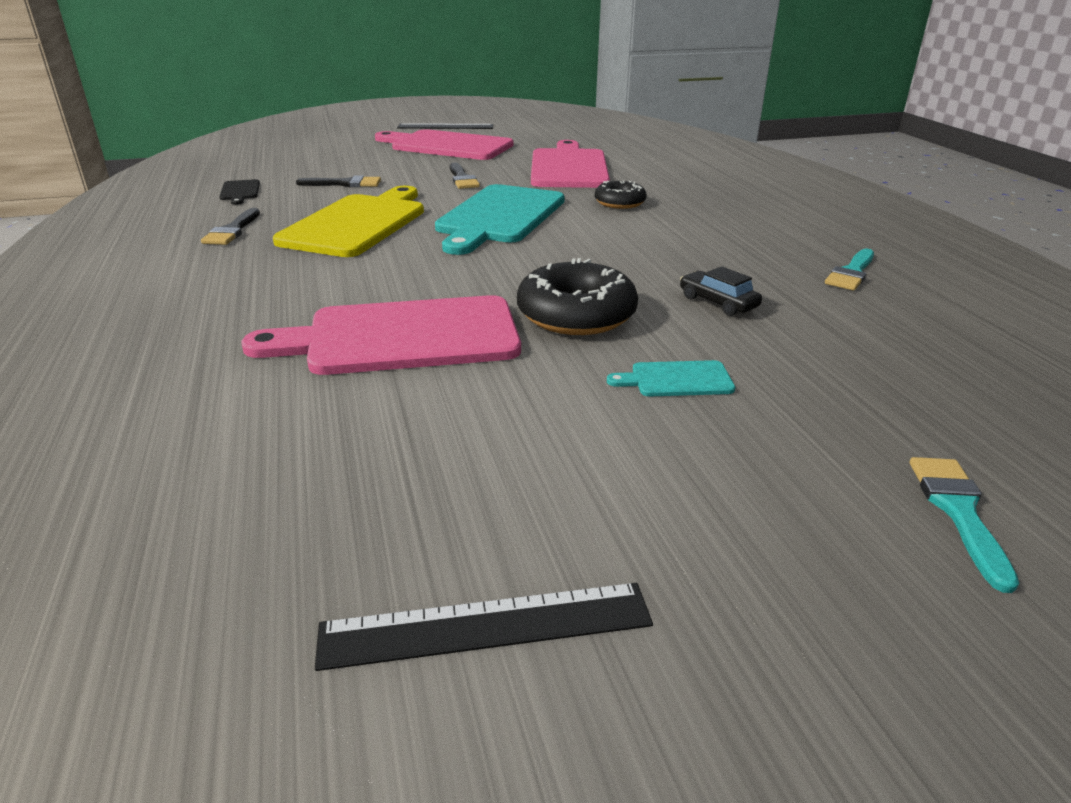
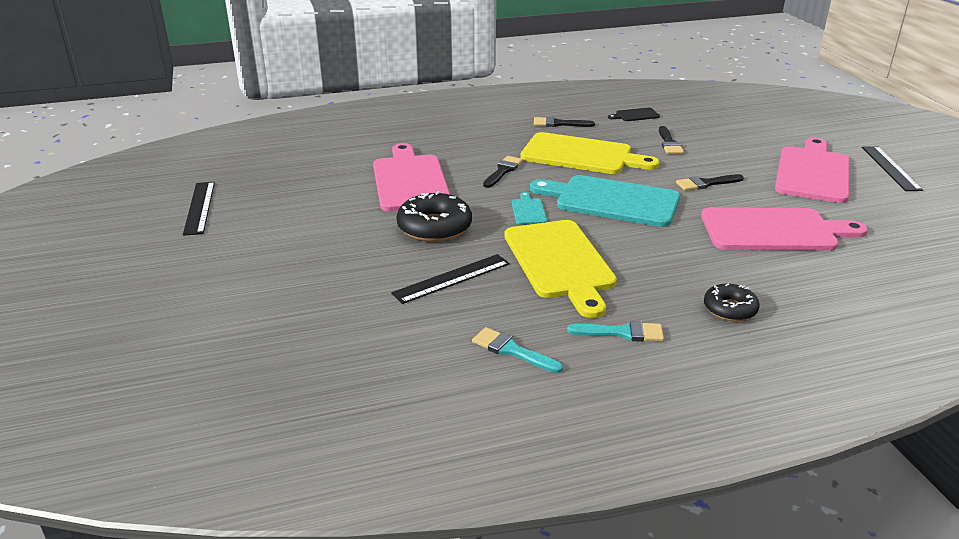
camera: 90 degrees right, 0 degrees up
black donut [595,180,647,209] -> black donut moved to [704,284,759,321]
turquoise cutting board [607,360,735,396] -> turquoise cutting board moved to [512,192,547,225]
black car [680,266,762,316] -> black ruler [391,254,510,304]
turquoise brush [910,457,1019,593] -> turquoise brush moved to [567,321,664,342]
none -> black brush [483,156,523,188]
none -> yellow cutting board [504,220,617,318]

